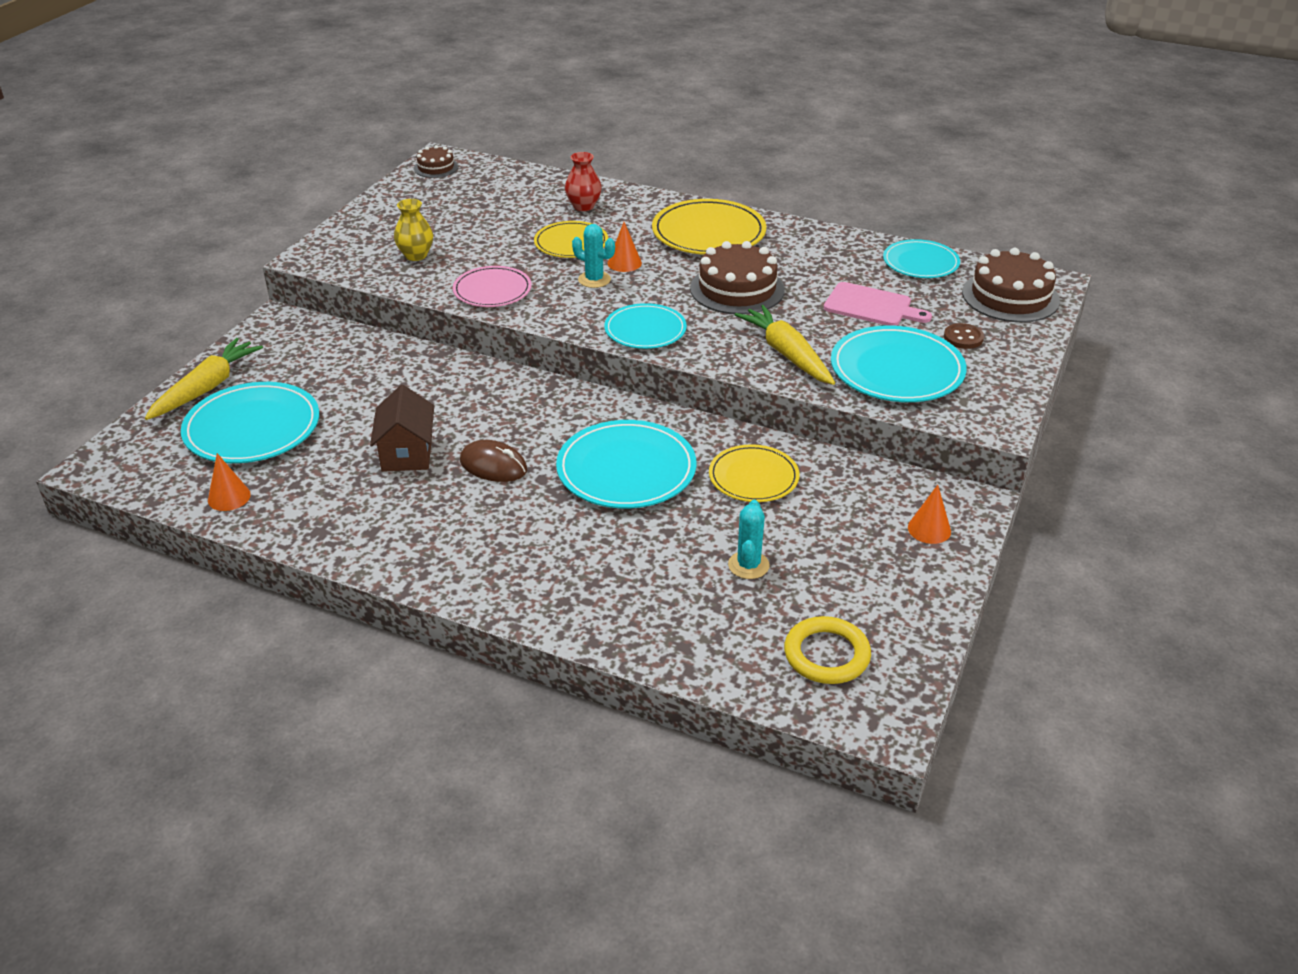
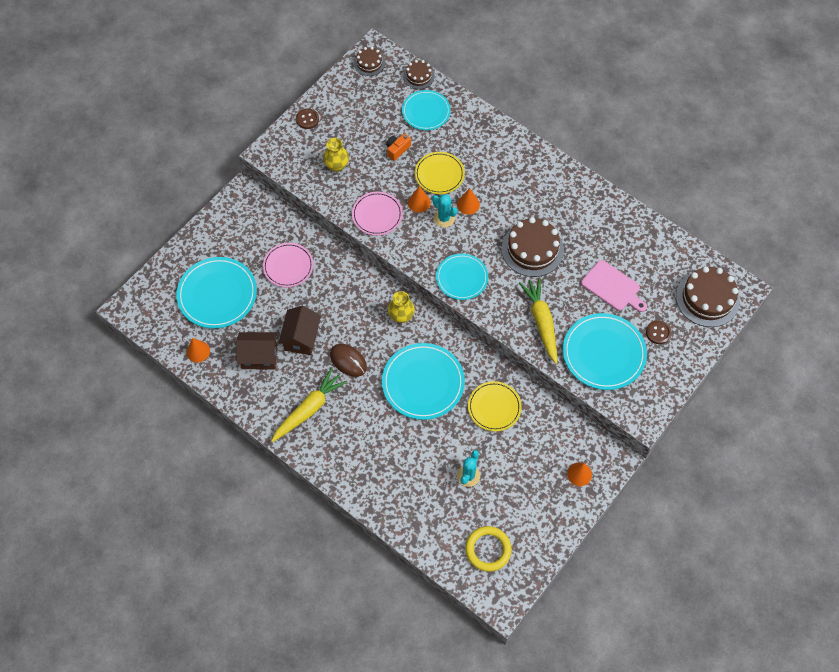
camera: 15 degrees right, 25 degrees up
yellow carrot [145,338,263,420] -> yellow carrot moved to [271,368,347,442]
red vase [565,152,602,211] -> none
yellow plate [652,199,766,255] -> none
turquoise plate [883,239,960,278] -> turquoise plate moved to [402,90,451,130]
none -> brown house [236,332,277,369]
none -> pink plate [263,243,314,287]
none -> brown button [296,108,319,129]
none -> orange camera [386,133,411,161]
none -> yellow vase [388,291,415,323]
none -> brown cake [403,60,435,89]
none -> orange cone [408,186,431,213]

